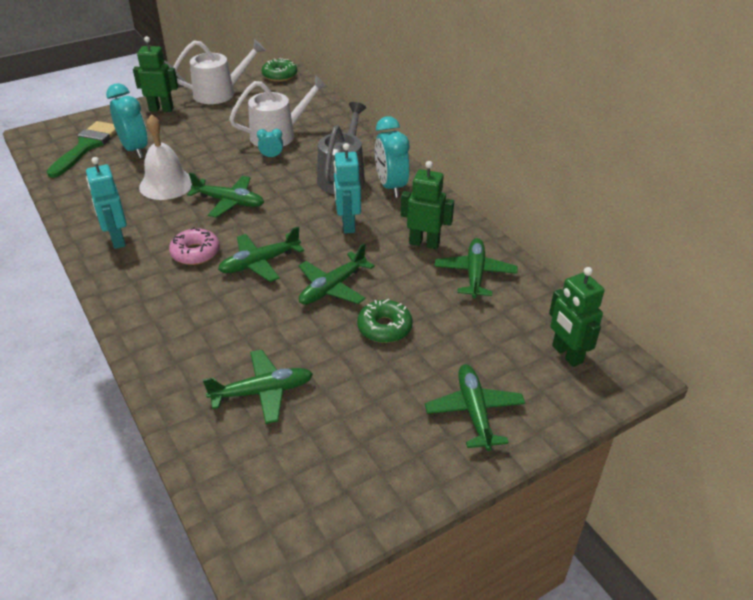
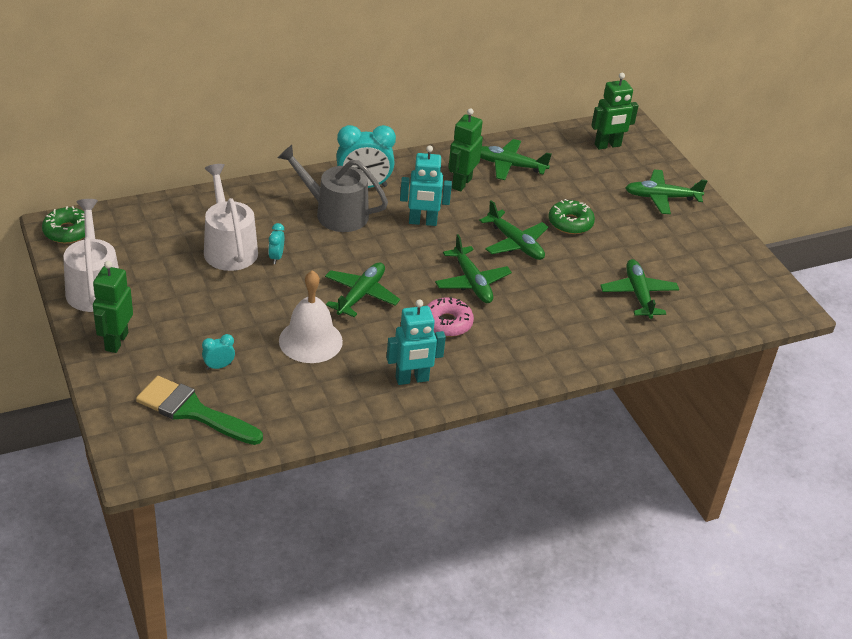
camera: 85 degrees left, 0 degrees up
turquoise clock [106,83,148,158] -> turquoise clock [202,334,235,370], size x0.47

